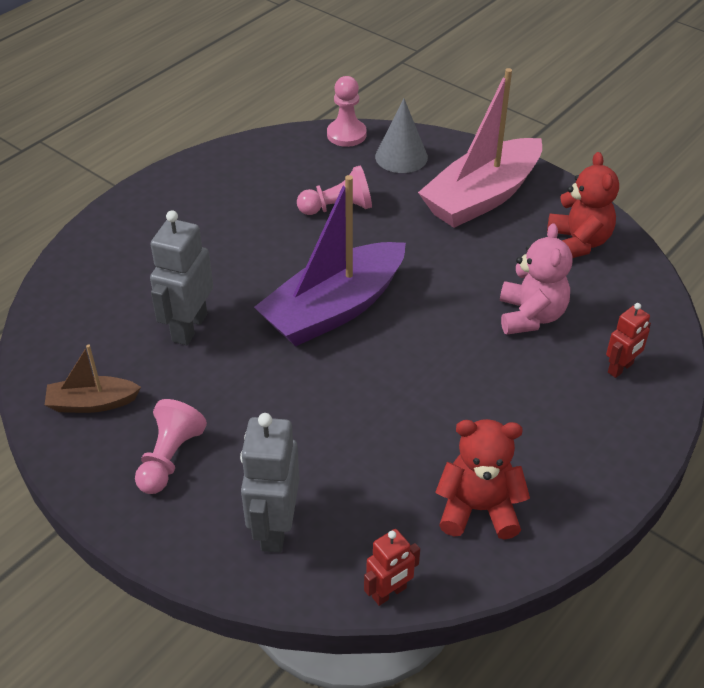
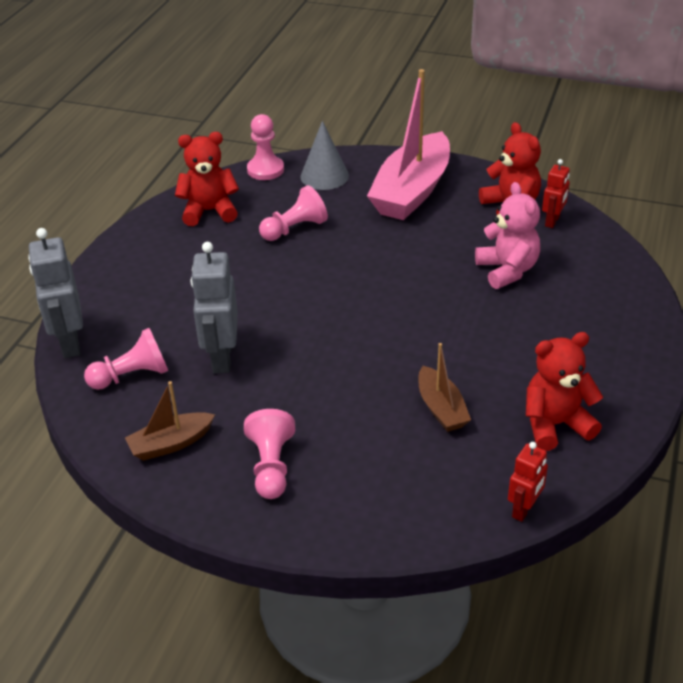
camera: 20 degrees left, 5 degrees down
grey robot [240,413,299,553] -> grey robot moved to [28,228,83,358]
purple boat [254,175,406,346] -> none
red robot [606,303,651,378] -> red robot moved to [542,159,570,228]
none -> pink pawn [84,328,168,390]
none -> red teddy bear [175,132,239,226]
none -> brown boat [418,343,471,432]

